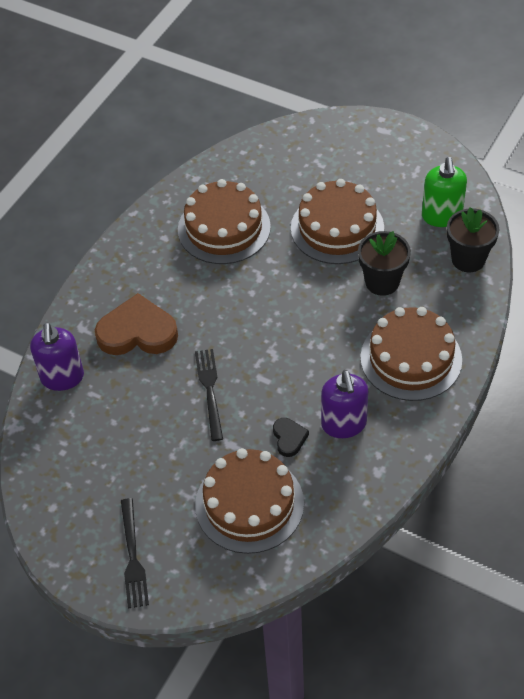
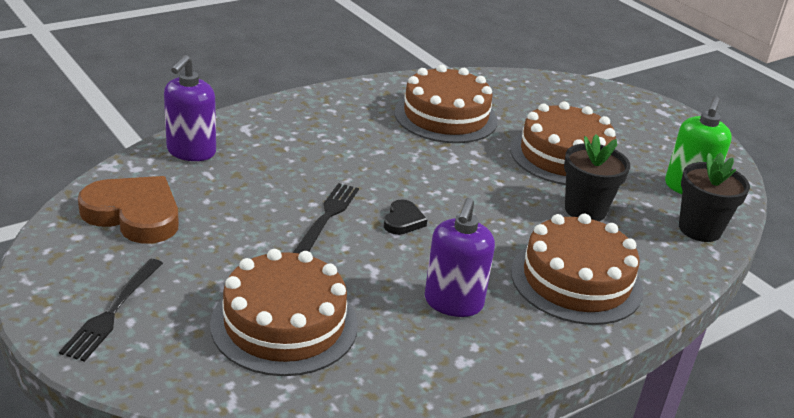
camera: 20 degrees right, 20 degrees down
brown heart [95,293,178,355] -> brown heart moved to [78,176,179,244]
black heart [273,418,309,457] -> black heart moved to [384,199,427,235]

